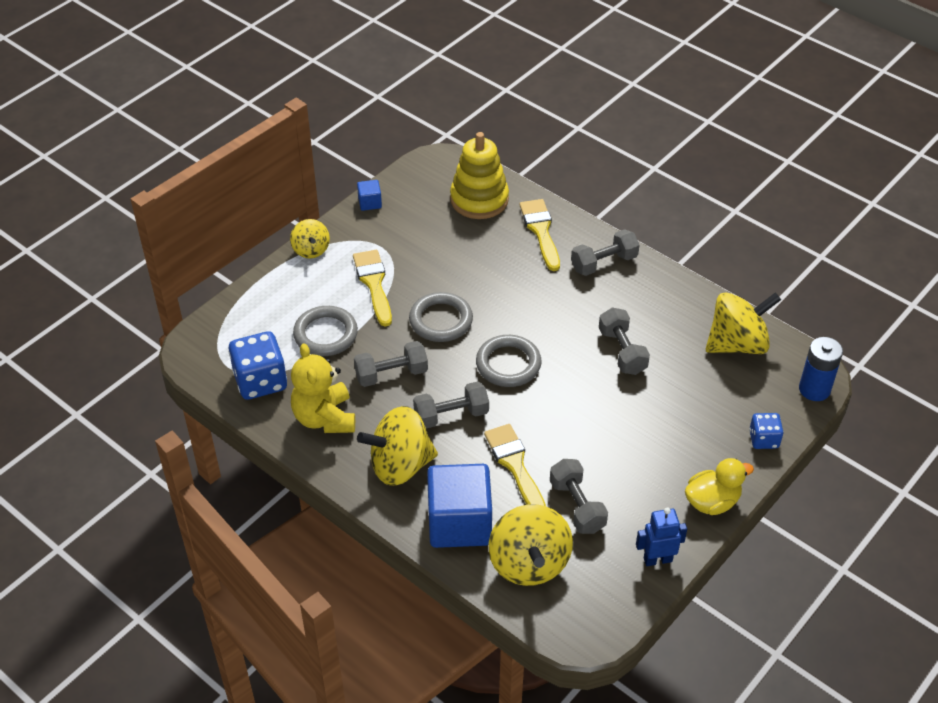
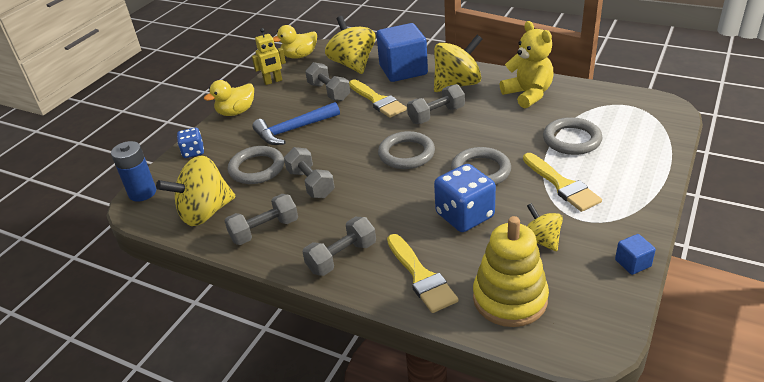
camera: 170 degrees right, 10 degrees down
blue dice [229,331,287,400] -> blue dice moved to [434,164,496,232]
yellow spinning top [290,219,330,259] -> yellow spinning top moved to [527,203,563,251]
grey dumbbell [354,341,428,387] -> grey dumbbell moved to [224,194,298,245]
blue robot [636,507,687,566] -> yellow robot [252,28,286,85]
none -> grey ring [228,146,284,184]
none -> blue hammer [252,102,340,145]
none -> yellow duck [273,25,317,59]

